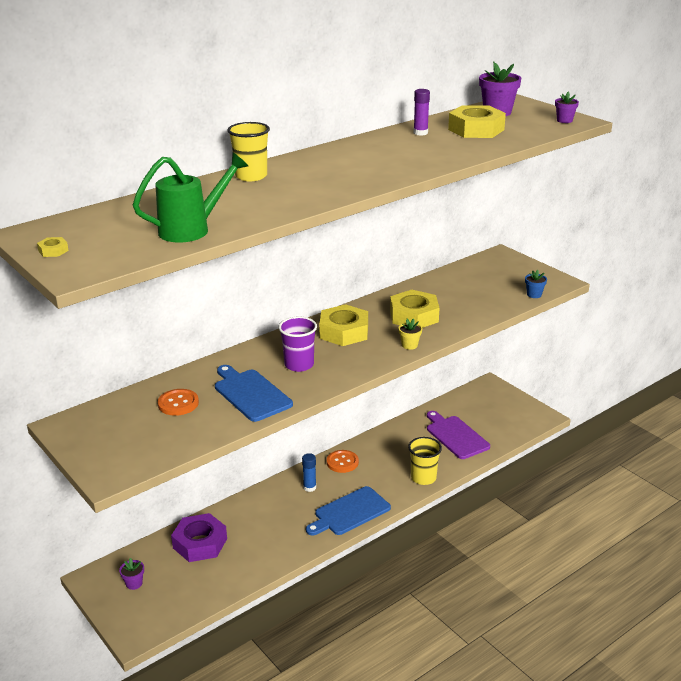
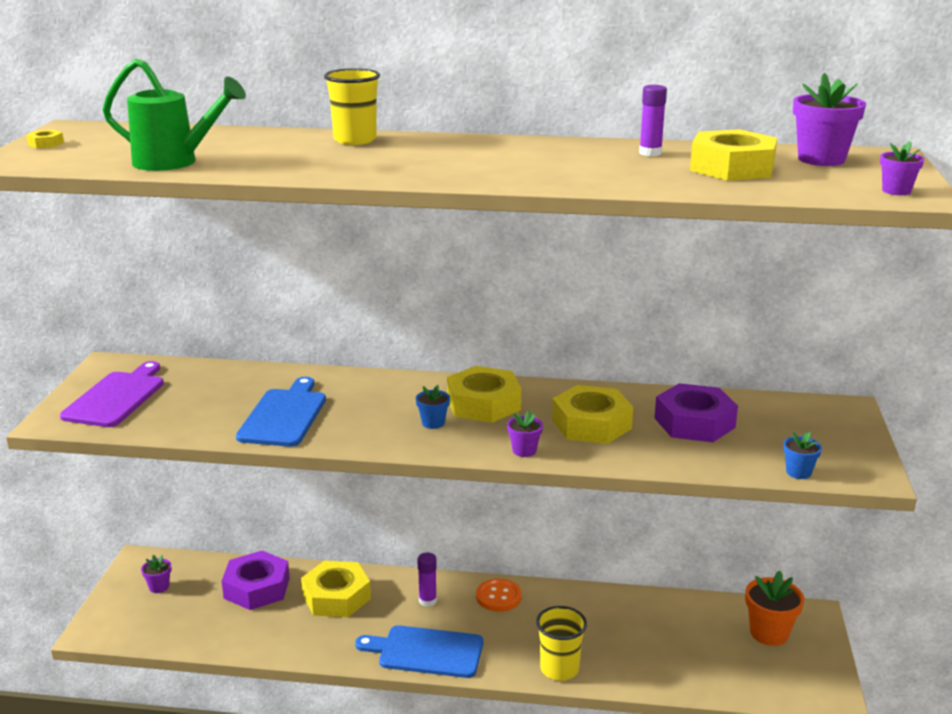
camera: 45 degrees right, 5 degrees down
orange button [158,389,199,416] -> none
purple cup [279,316,317,372] -> none
blue glue stick [302,453,316,492] -> purple glue stick [417,553,437,607]
yellow flower pot [399,318,422,350] -> purple flower pot [507,410,543,457]
purple cutting board [427,411,490,459] -> purple cutting board moved to [60,361,164,427]
none -> yellow nut [301,561,371,617]
none -> blue flower pot [416,385,450,429]
none -> purple nut [654,383,738,442]
none -> orange flower pot [745,571,804,646]

